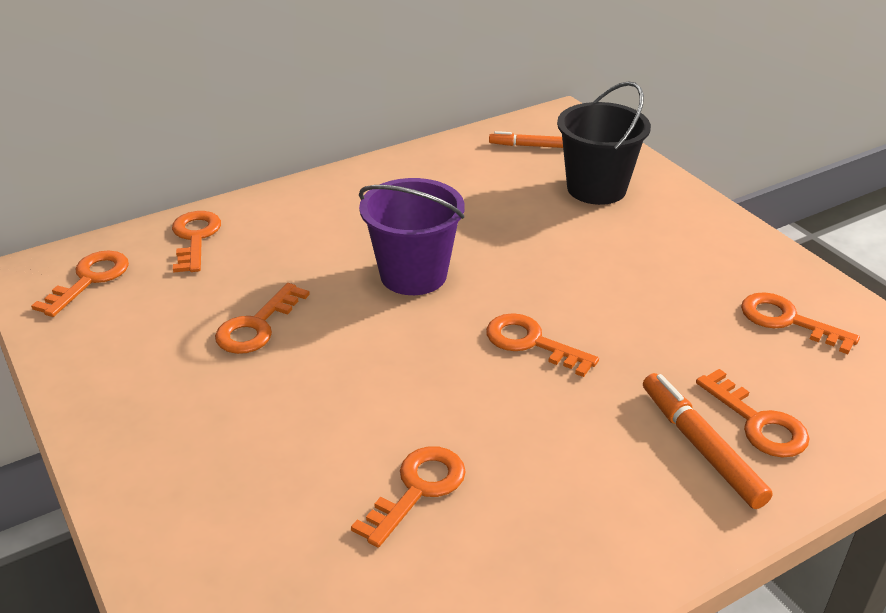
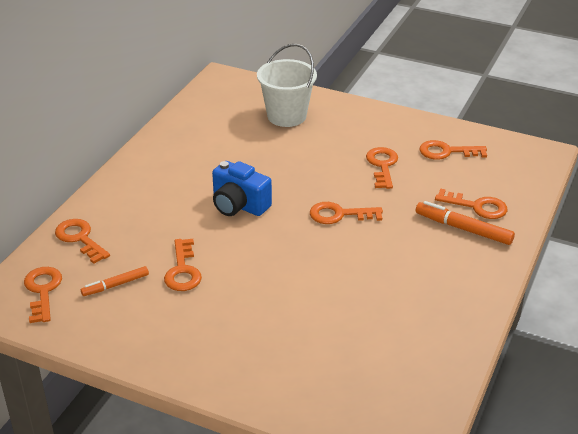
camera: 35 degrees left, 0 degrees up
orange key [351,446,466,548] -> orange key moved to [366,147,398,189]
purple bucket [359,178,465,295] -> blue camera [212,161,272,216]
orange marker [489,131,563,148] -> orange marker moved to [81,266,149,296]
black bucket [557,81,651,205] -> white bucket [257,44,317,127]

